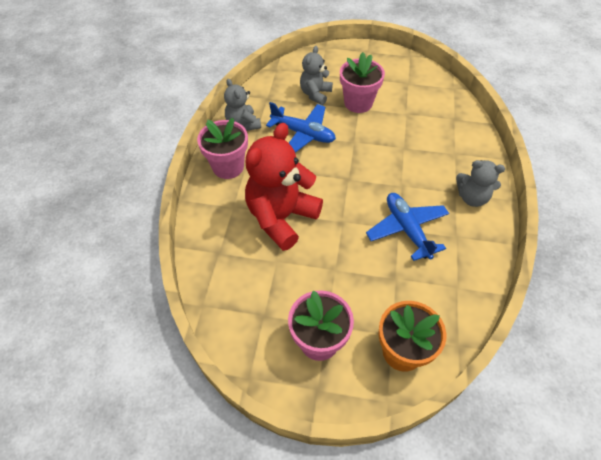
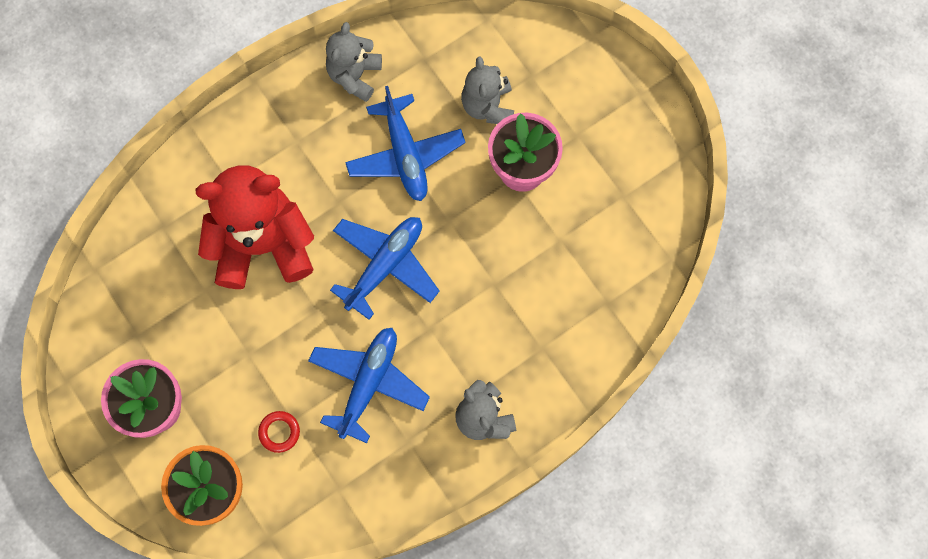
camera: 45 degrees right, 20 degrees up
pink flower pot [197,118,248,179] -> none
grey teddy bear [300,46,333,105] -> grey teddy bear turned 75 degrees counterclockwise [461,57,514,124]
none -> red ring [258,411,300,453]
none -> blue plane [330,217,440,320]

